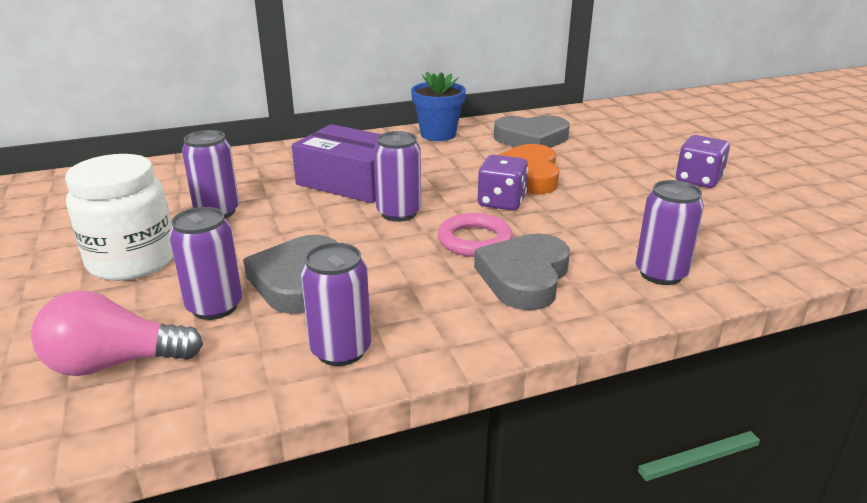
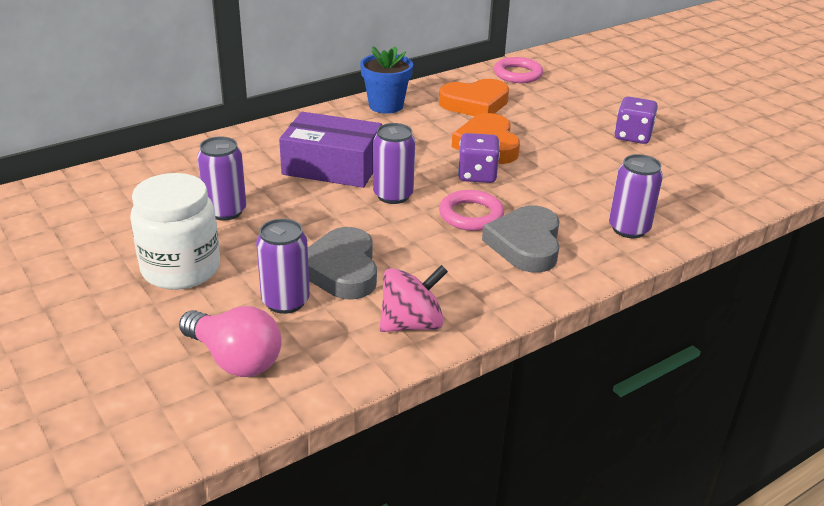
camera: 15 degrees left, 5 degrees up
pink light bulb [31,290,203,376] -> pink light bulb turned 120 degrees counterclockwise [179,306,281,377]
purple can [301,243,371,366] -> pink spinning top [380,265,448,332]
grey heart [494,115,570,148] -> orange heart [439,79,509,116]
none -> pink ring [494,57,543,83]

